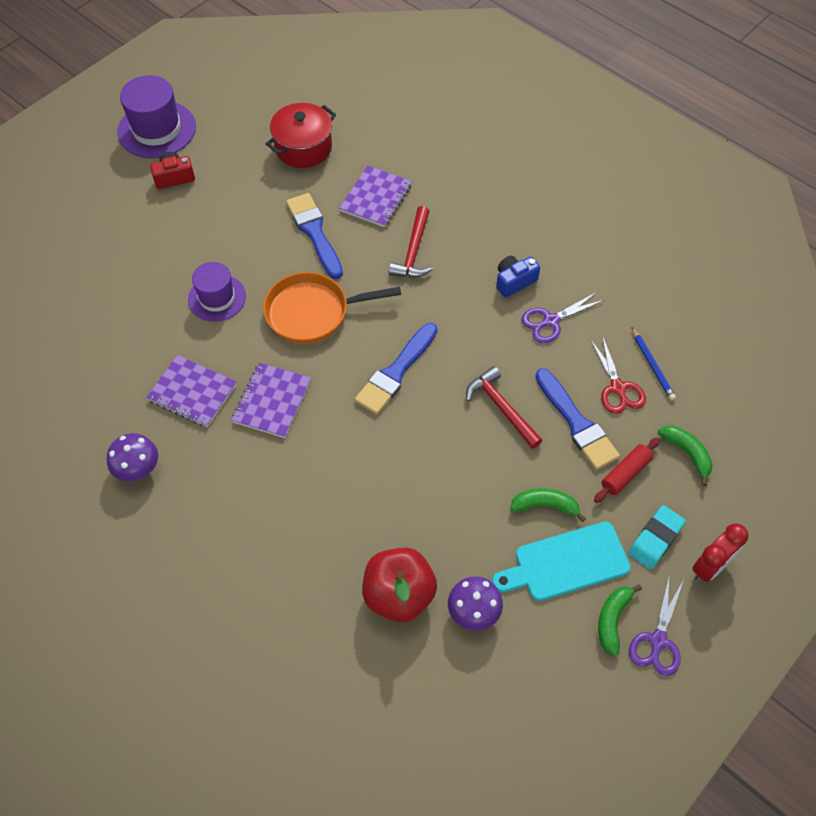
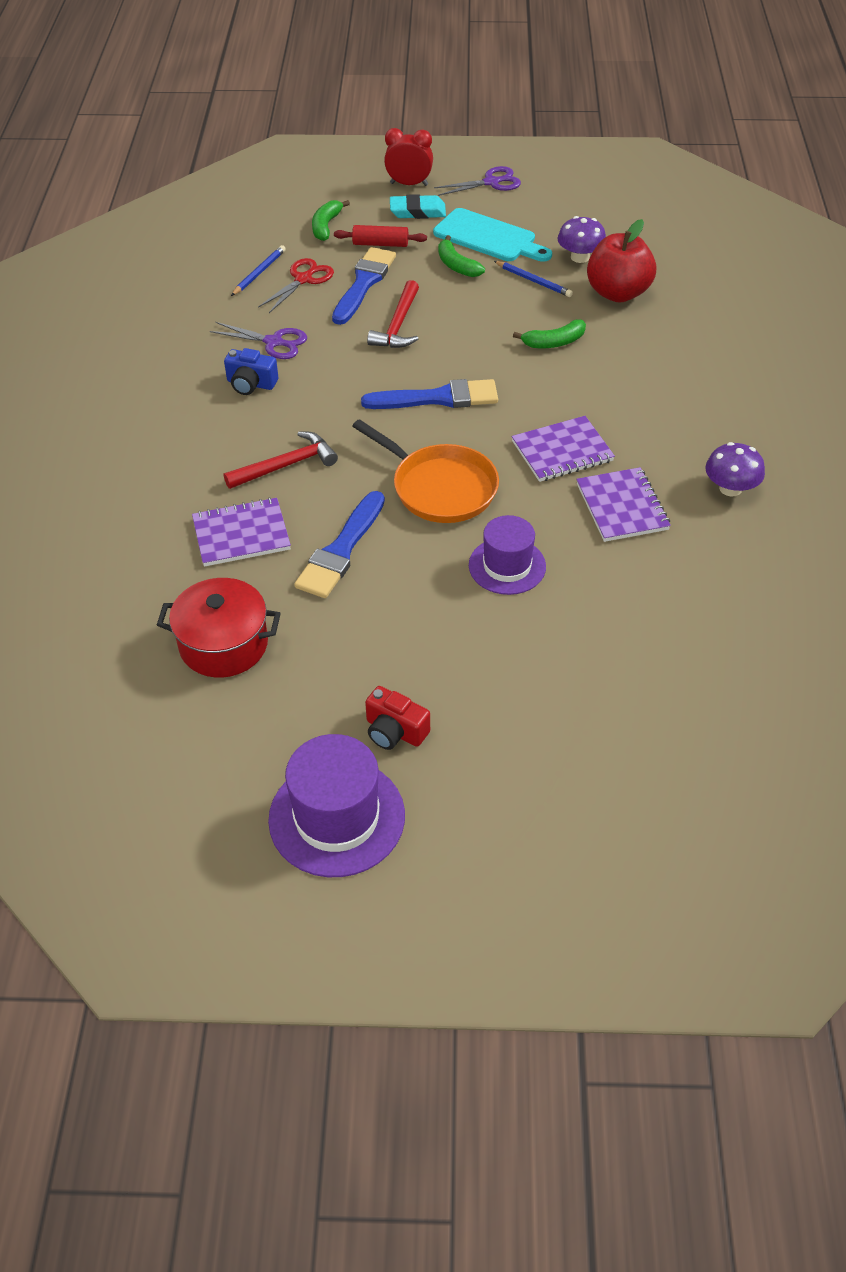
camera: 130 degrees left, 10 degrees down
green banana [598,584,642,656] -> green banana moved to [513,319,586,348]
none -> blue pencil [494,261,573,297]

